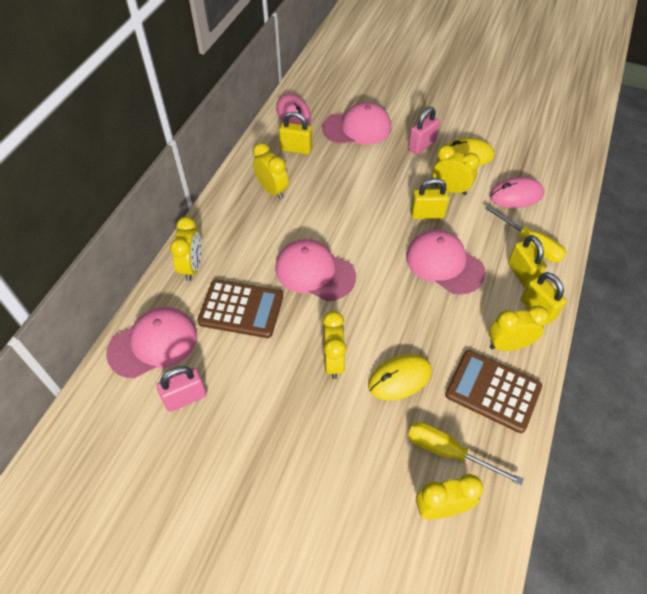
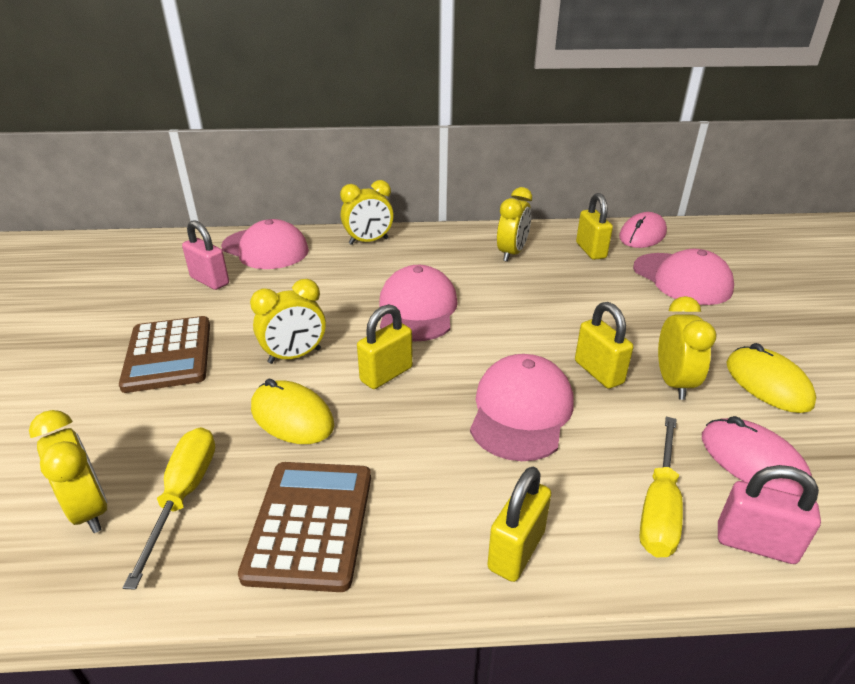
camera: 65 degrees right, 20 degrees down
brown calculator [197,280,283,338] -> brown calculator moved to [119,316,210,393]
pink padlock [408,107,440,154] -> pink padlock moved to [718,465,821,564]
yellow clock [489,306,549,351] -> none
yellow padlock [508,235,546,288] -> yellow padlock moved to [357,304,413,389]

